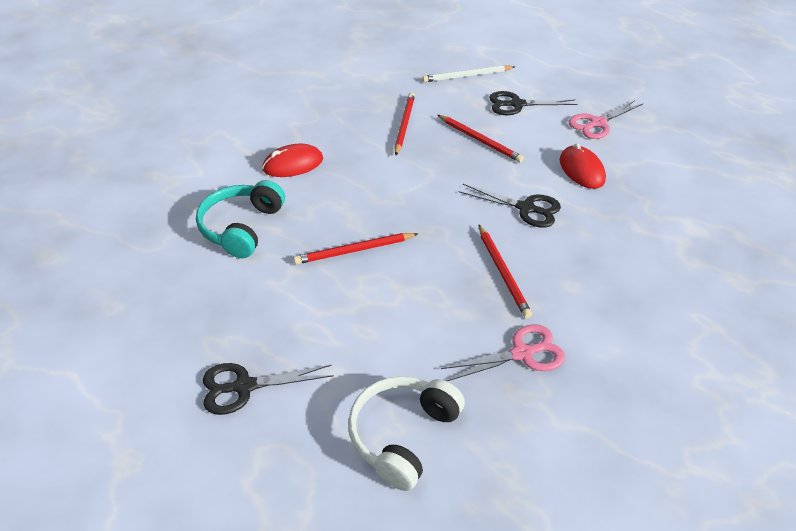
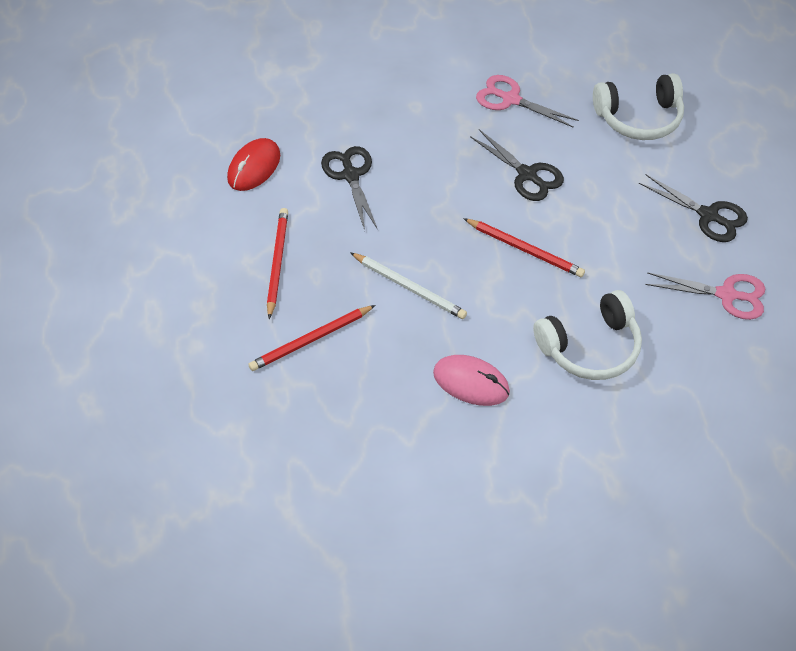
camera: 130 degrees left, 10 degrees up
turquoise headphones [196,180,285,258] -> white headphones [533,290,642,380]
red mouse [262,144,323,177] -> pink mouse [433,355,510,406]
white pencil [422,65,515,82] -> white pencil moved to [350,252,467,319]
red pencil [479,225,532,319] -> none
black scissors [489,91,578,115] -> black scissors moved to [470,129,564,201]
pink scissors [569,100,643,139] -> pink scissors moved to [645,272,765,320]

